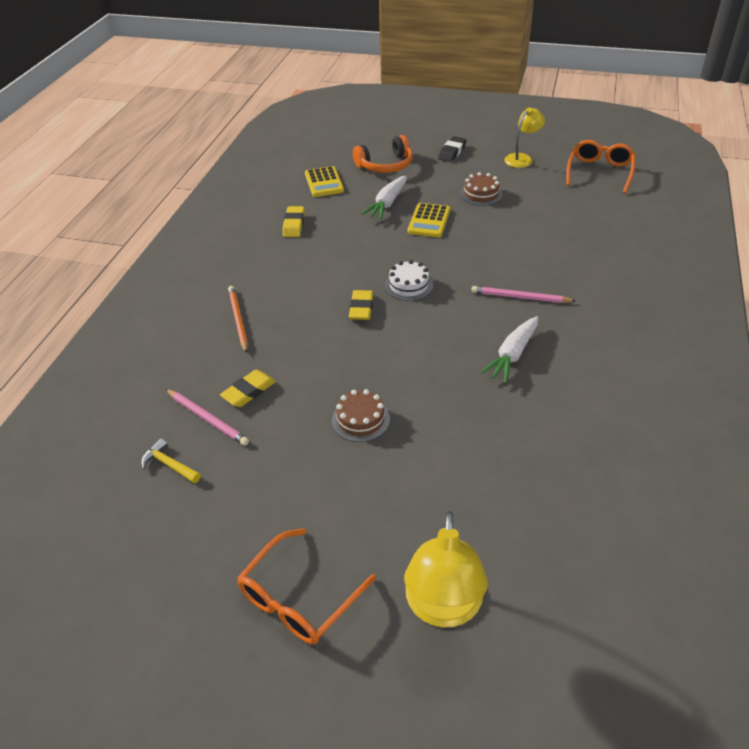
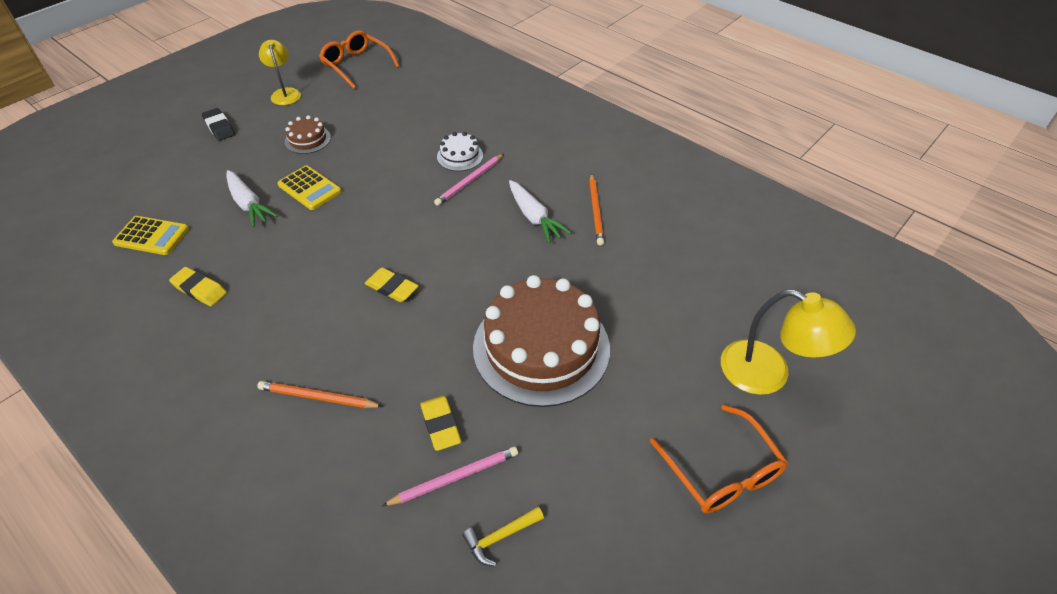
camera: 65 degrees left, 5 degrees up
brown cake [332,389,390,442] -> brown cake [473,275,610,407], size x2.29
orange headphones [353,135,413,173] -> none
white cake [385,260,433,301] -> white cake moved to [437,132,483,171]
none -> orange pencil [589,173,604,245]

